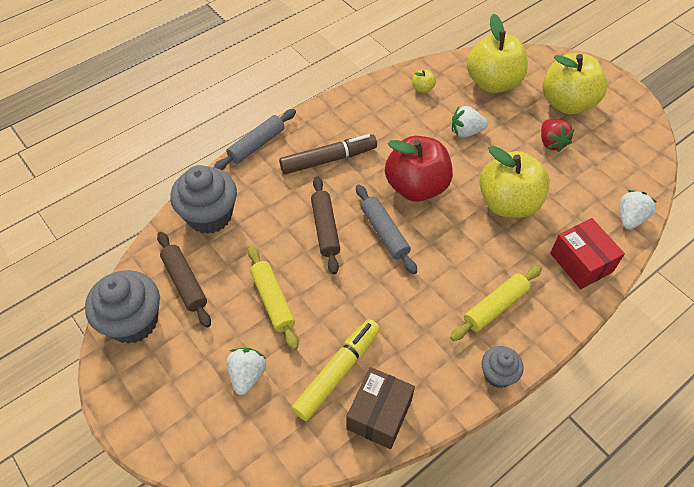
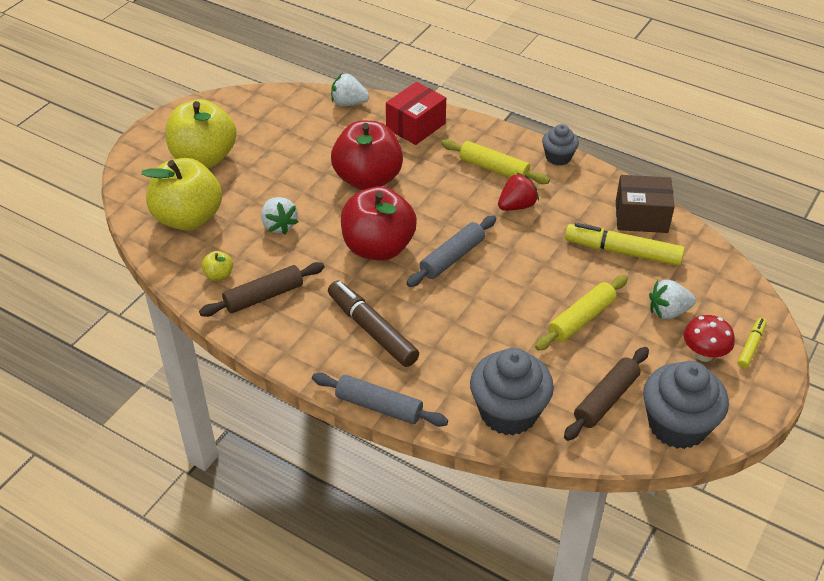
camera: 110 degrees left, 10 degrees down
brown rolling pin [311,176,340,274] -> brown rolling pin moved to [199,262,325,317]
yellow apple [479,146,550,218] -> red apple [331,121,403,190]
red strawberry [541,119,575,152] -> red strawberry moved to [498,173,539,211]
none -> red mushroom [684,315,735,362]
none -> yellow marker [738,318,767,368]

